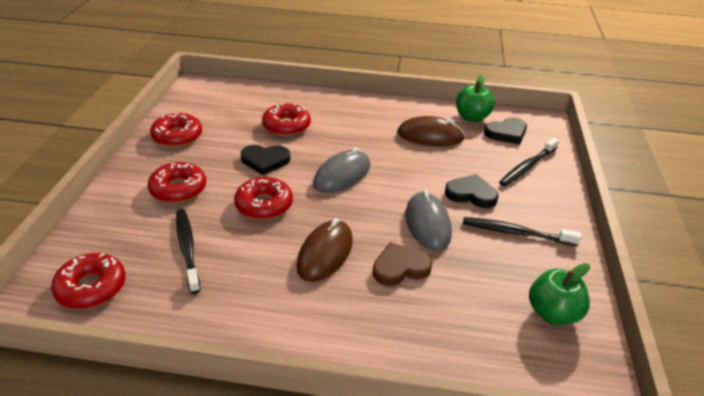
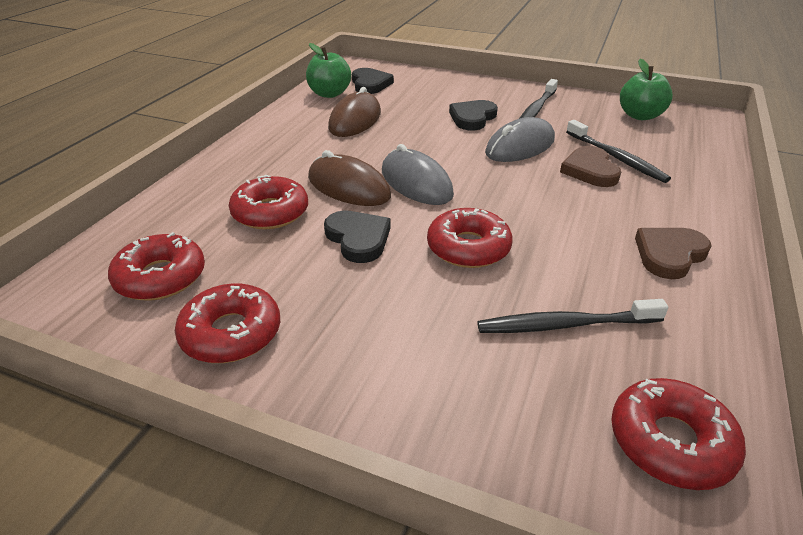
camera: 75 degrees left, 0 degrees up
red donut [148,162,206,203] -> red donut moved to [108,232,205,301]
black heart [241,145,290,175] -> black heart turned 45 degrees counterclockwise [324,211,391,263]
brown mouse [296,218,353,282] -> brown mouse moved to [308,150,391,206]
grey mouse [406,190,452,251] -> grey mouse turned 45 degrees counterclockwise [485,117,555,162]
black toothbrush [499,138,559,186] -> black toothbrush moved to [566,120,671,183]
none -> brown heart [635,228,712,279]

